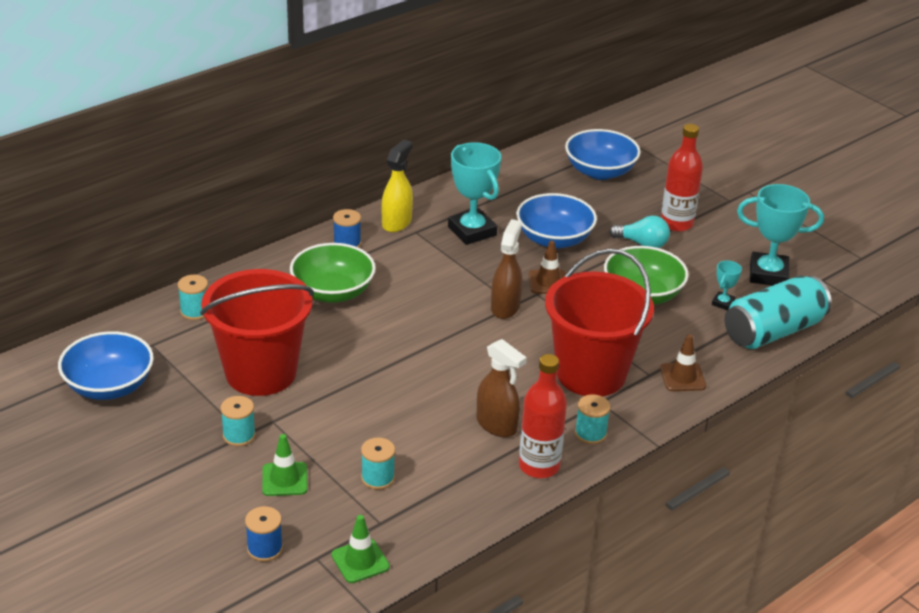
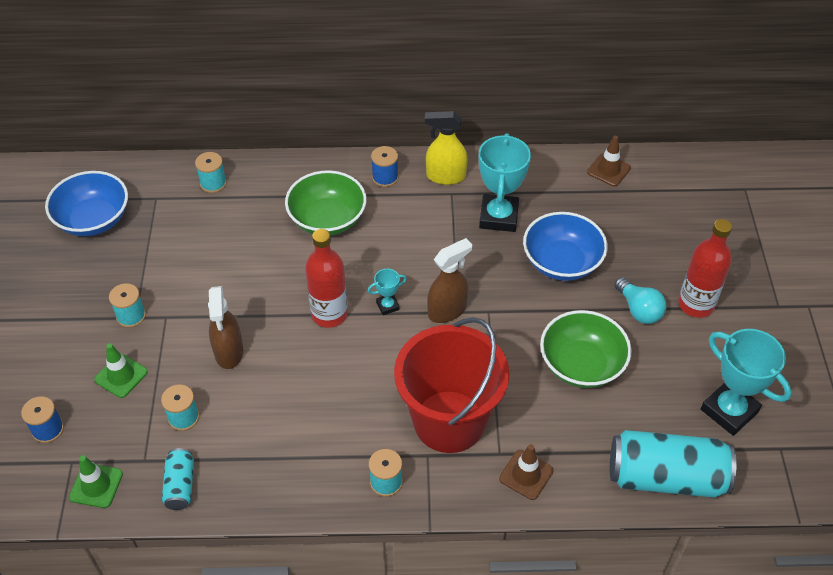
camera: 40 degrees right, 15 degrees up
red bucket [200,269,314,396] -> none
yellow spray bottle [381,140,413,232] -> yellow spray bottle turned 150 degrees counterclockwise [425,111,468,185]
brown spray bottle [477,339,527,437] -> brown spray bottle moved to [208,286,243,369]
red bottle [519,354,567,478] -> red bottle moved to [305,229,348,328]
brown traffic cone [528,241,566,294] -> brown traffic cone moved to [587,136,631,187]
blue bowl [565,129,641,180] -> none
turquoise trophy [712,261,742,310] -> turquoise trophy moved to [368,269,407,315]
none -> turquoise can [162,448,194,510]

